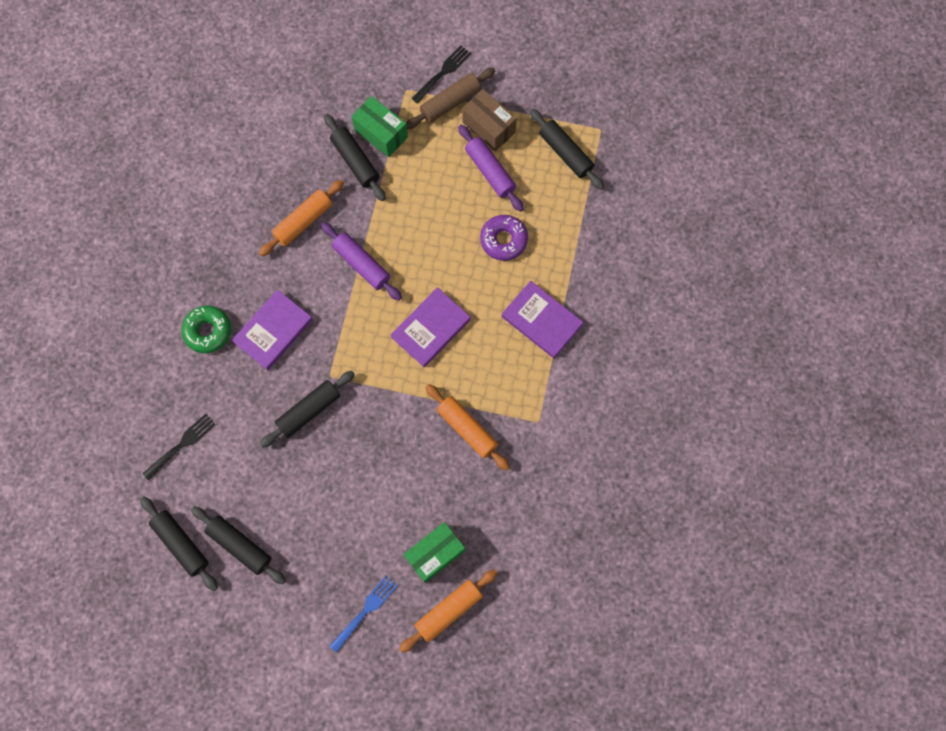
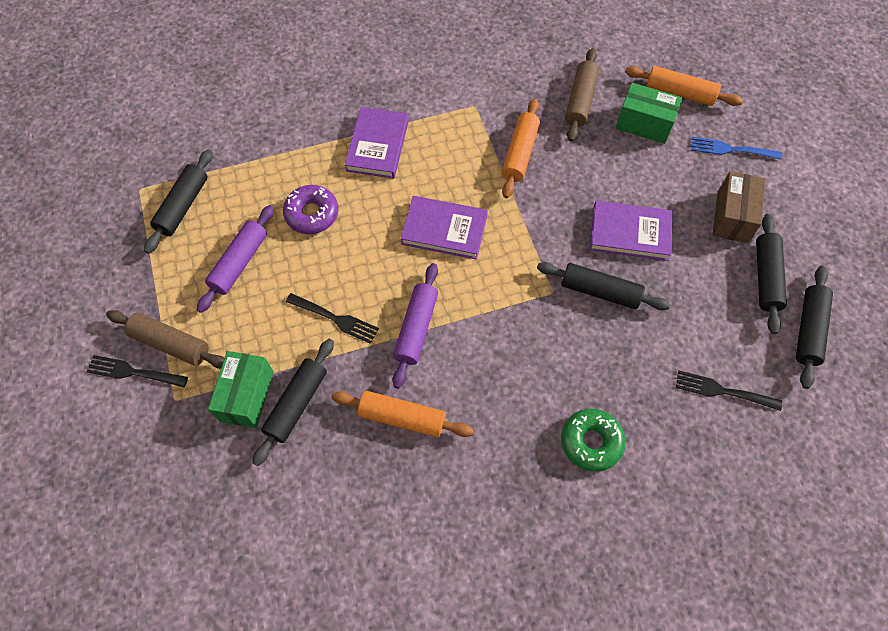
camera: 120 degrees left, 10 degrees down
purple book [232,290,313,370] -> purple book moved to [590,201,673,261]
brown box [462,89,517,151] -> brown box moved to [713,171,765,243]
none -> black fork [286,293,379,344]
none -> brown rolling pin [565,48,599,142]

